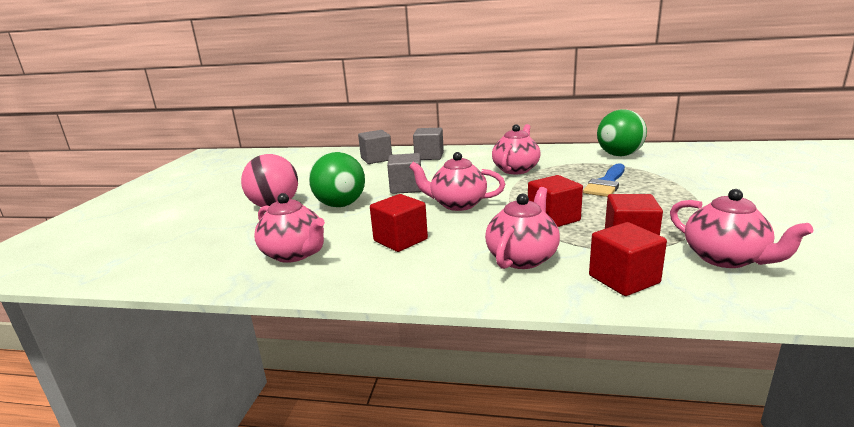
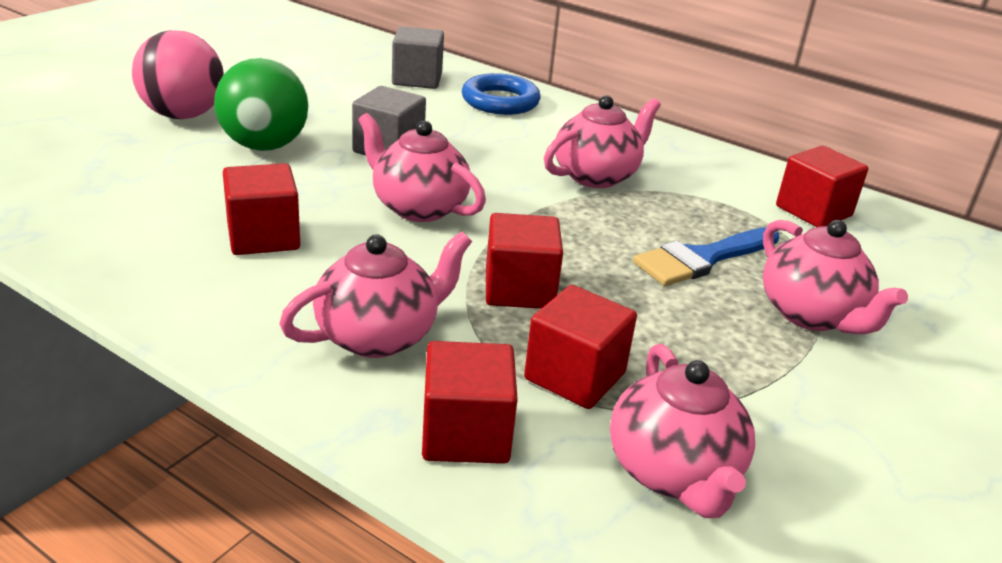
camera: 20 degrees right, 10 degrees up
pink teapot [254,193,325,263] -> pink teapot moved to [763,220,908,334]
grey cube [413,128,444,160] -> blue ring [462,73,541,115]
green ball [597,109,647,156] -> red cube [776,146,868,227]

